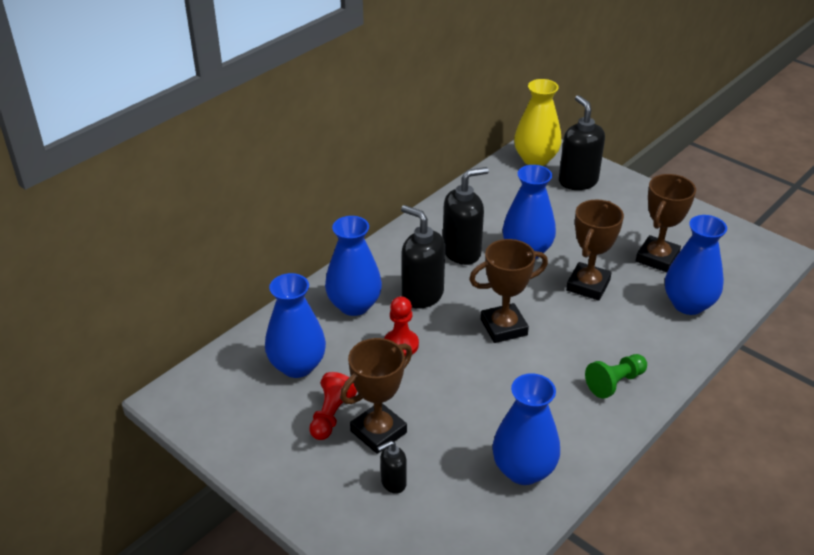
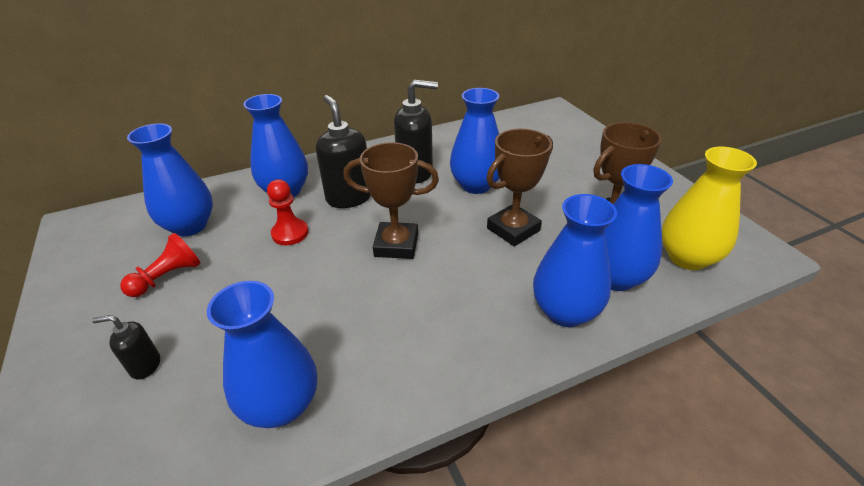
camera: 25 degrees right, 0 degrees up
brown trophy [340,338,412,454] -> none
yellow vase [514,79,561,166] -> yellow vase moved to [662,147,757,270]
black soap dispenser [559,95,605,190] -> none
green pawn [585,354,647,399] -> none
none -> blue vase [533,194,617,327]

